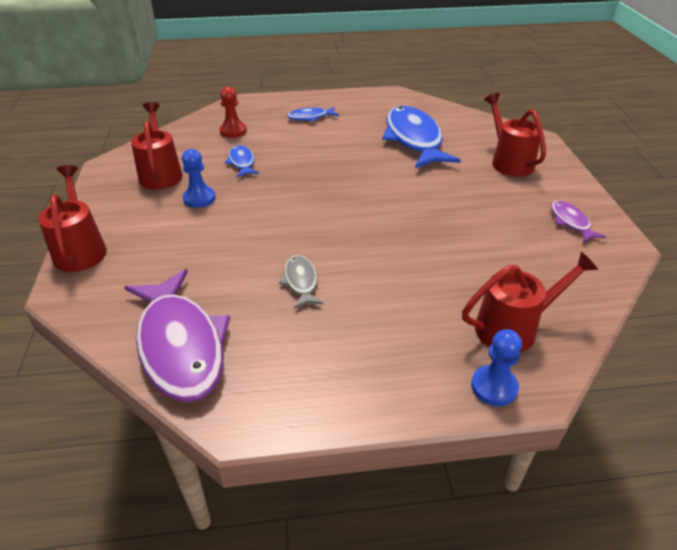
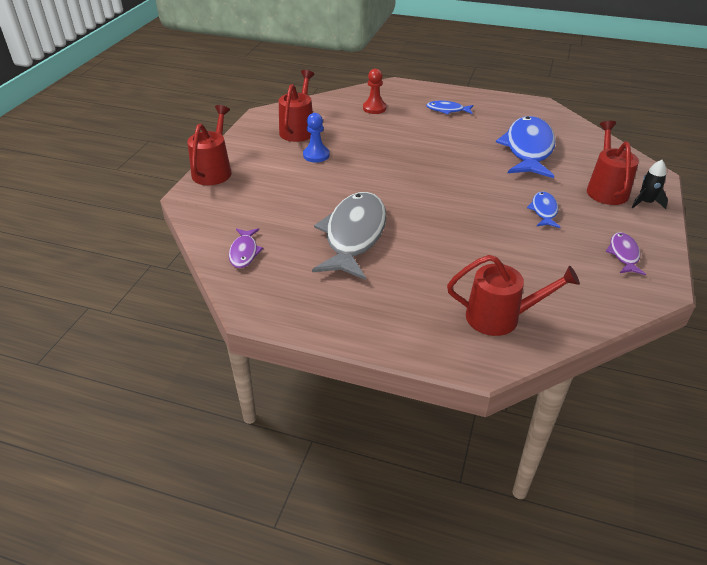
camera: 25 degrees right, 0 degrees up
purple fish [124,269,230,402] -> purple fish [229,228,264,268], size x0.46
blue fish [225,145,259,177] -> blue fish moved to [527,191,560,228]
grey fish [279,255,323,309] -> grey fish [312,192,387,280], size x2.15
blue pawn [471,329,522,406] -> none
none -> black rocket [632,160,668,209]

